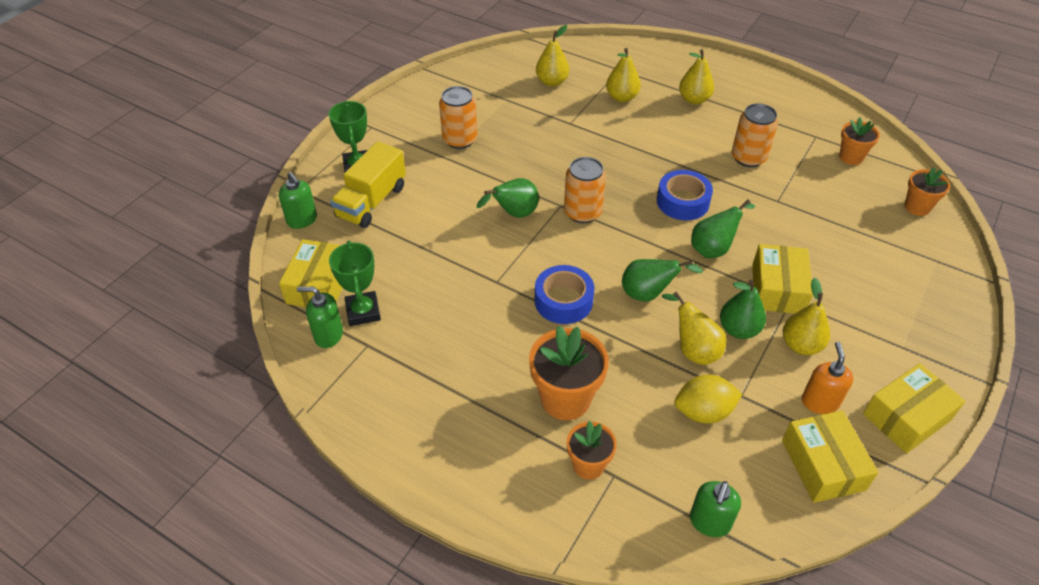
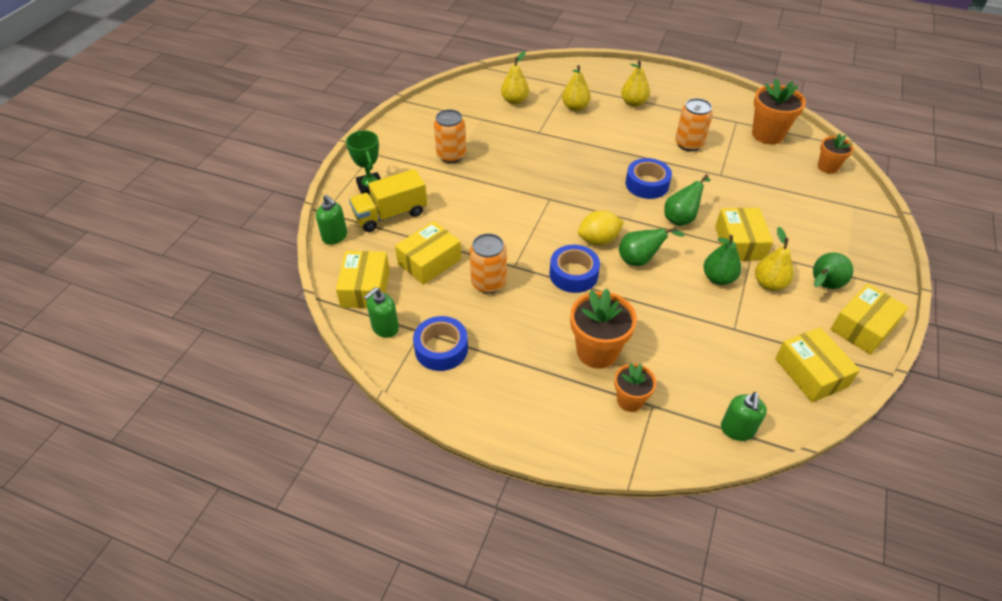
camera: 10 degrees left, 0 degrees up
green soap dispenser [297,287,343,348] -> green soap dispenser turned 45 degrees counterclockwise [364,287,399,338]
green trophy [329,241,381,326] -> none
yellow truck [330,141,406,228] -> yellow truck turned 45 degrees clockwise [349,169,427,232]
green pear [477,178,539,218] -> green pear moved to [813,252,853,289]
orange can [564,157,606,223] -> orange can moved to [470,233,507,294]
yellow pear [662,291,726,365] -> none
yellow lemon [675,375,743,423] -> yellow lemon moved to [578,210,624,245]
orange soap dispenser [802,342,853,414] -> none
orange flower pot [839,117,880,165] -> orange flower pot [752,78,806,144], size x1.65
none -> yellow box [395,221,461,285]
none -> blue tape [413,316,468,371]

